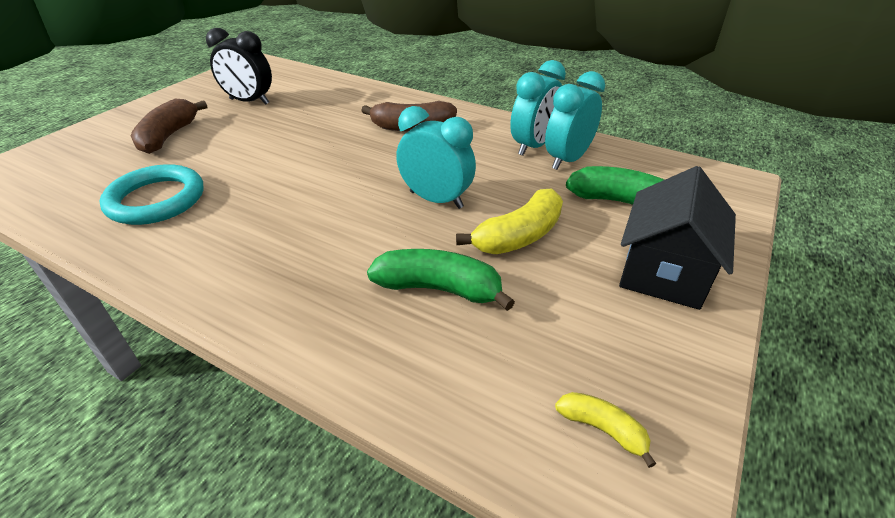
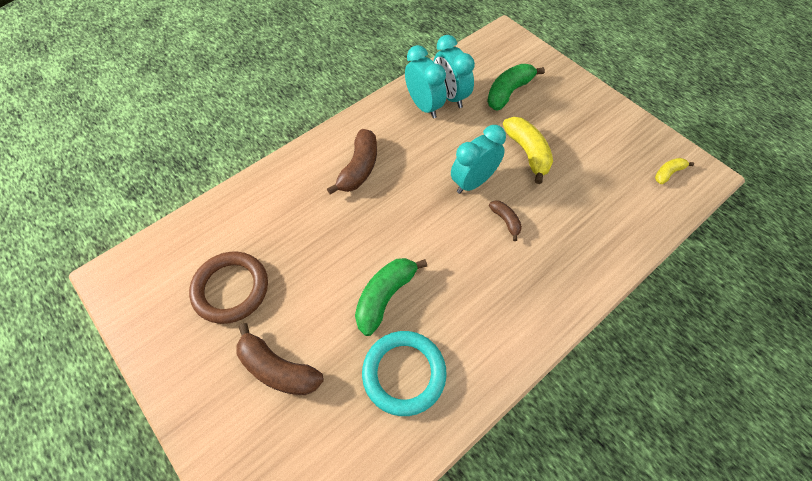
camera: 70 degrees left, 20 degrees up
black clock [206,28,272,104] -> brown ring [189,252,268,324]
green banana [367,249,515,311] -> green banana moved to [355,258,427,336]
black house [619,166,736,310] -> none
none -> brown banana [489,200,522,241]

